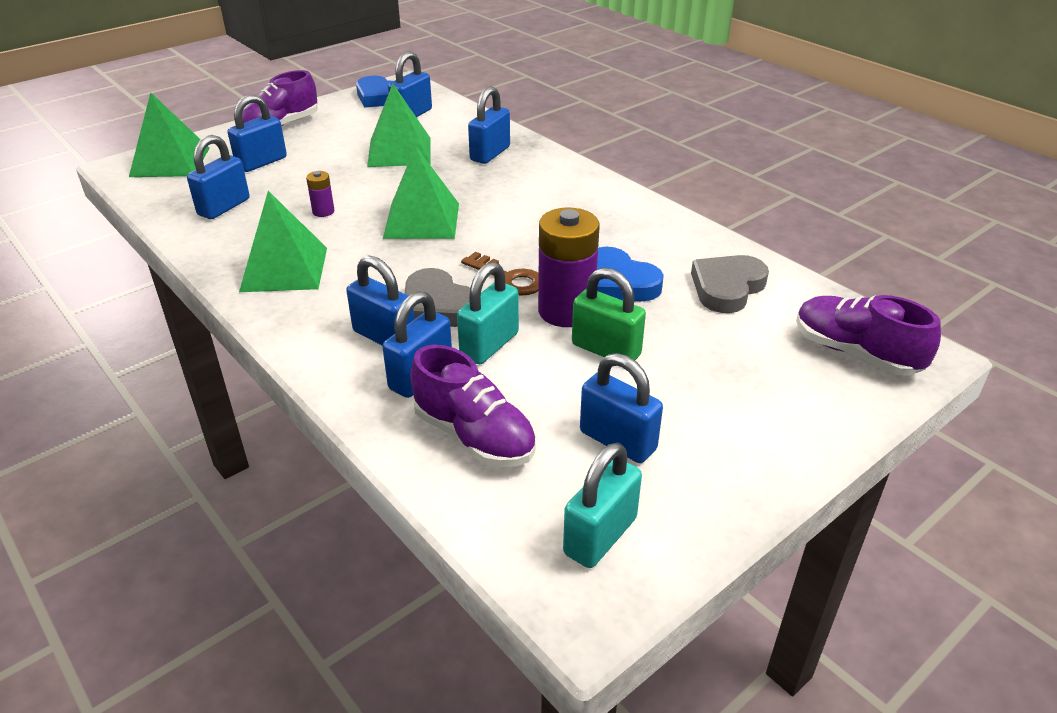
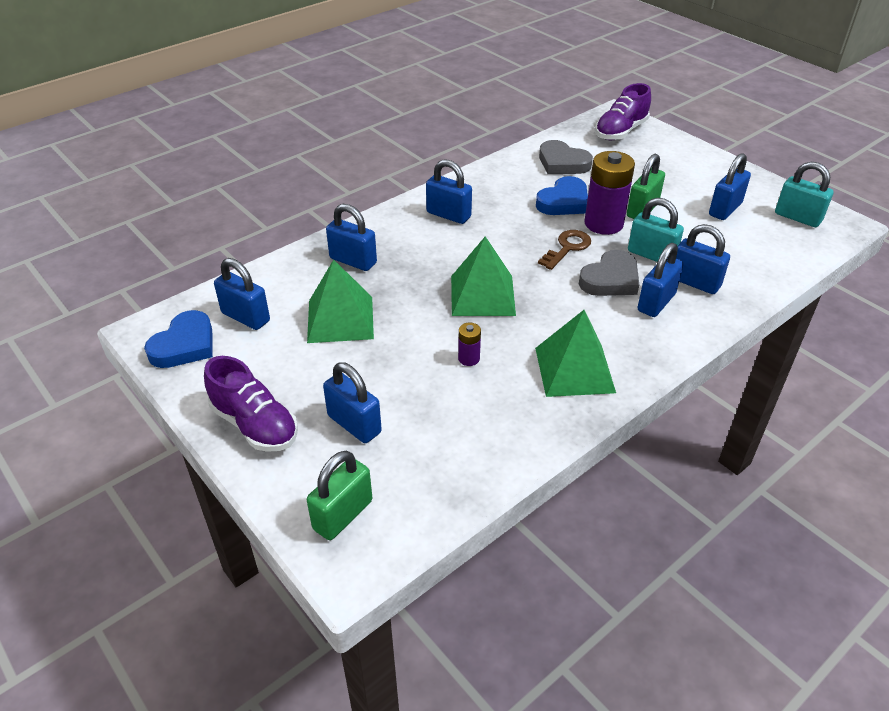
camera: 90 degrees left, 5 degrees up
green pyramid [129,92,210,177] -> green padlock [307,451,372,540]
blue padlock [187,135,250,219] -> blue padlock moved to [426,159,472,224]
purple shoe [410,345,536,467] -> none

